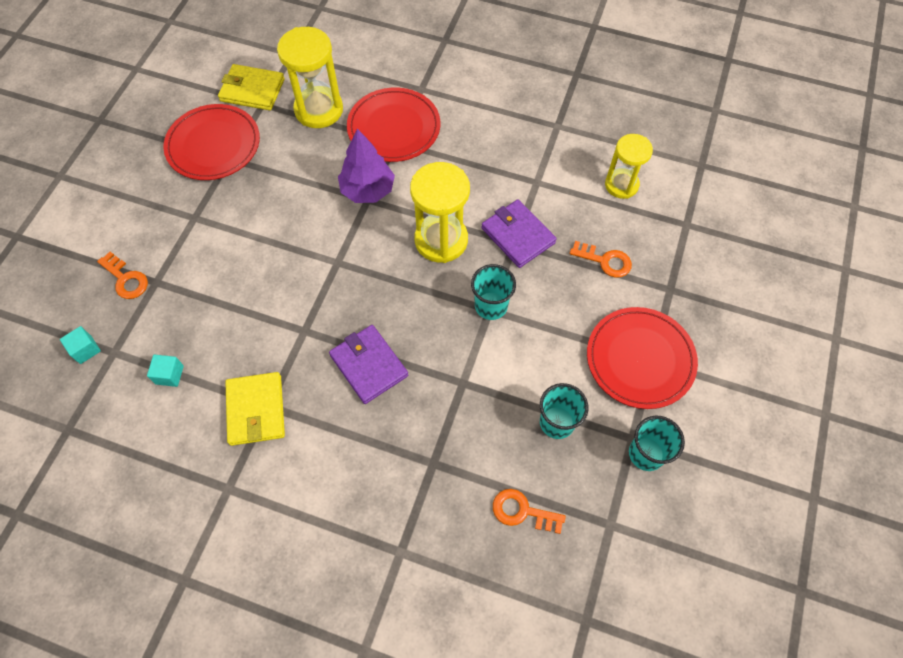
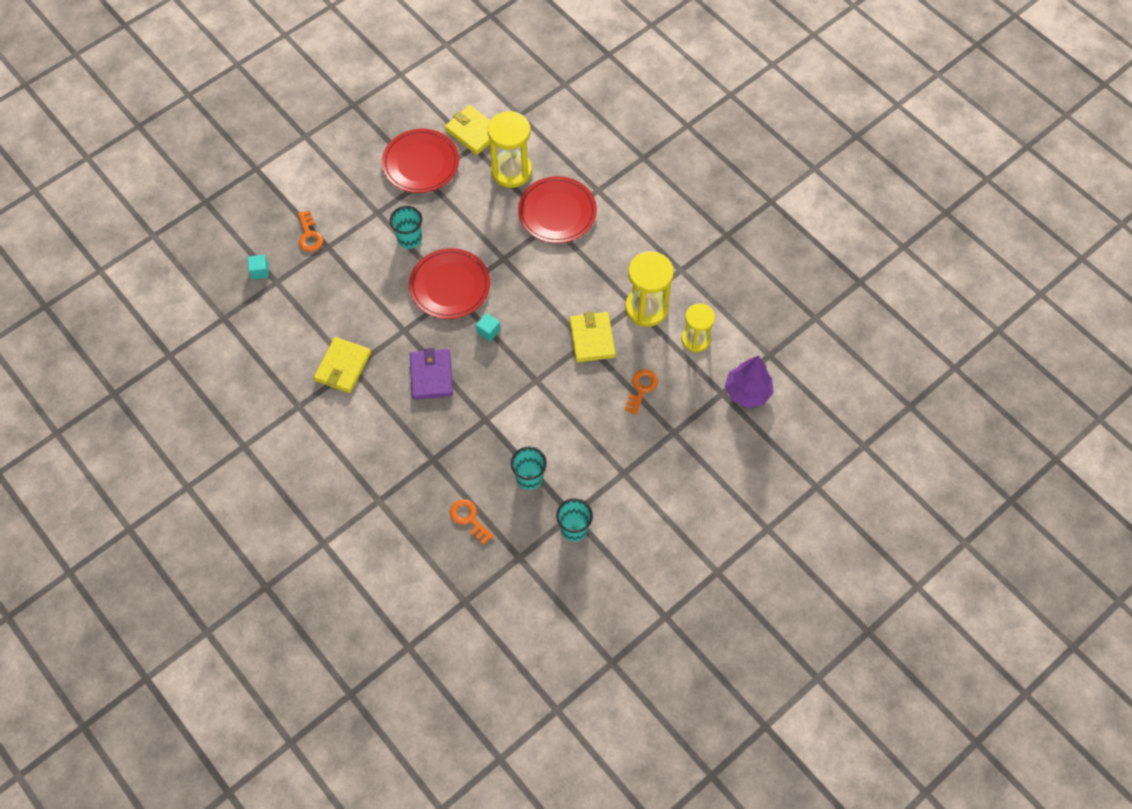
camera: 30 degrees right, 0 degrees up
turquoise cube [147,355,184,387] -> turquoise cube moved to [476,313,501,342]
purple tree [338,129,395,203] -> purple tree moved to [725,356,774,408]
yellow hourglass [410,162,470,263] -> yellow hourglass moved to [625,251,674,327]
turquoise cup [471,264,516,320] -> turquoise cup moved to [390,206,423,249]
purple wallet [481,200,557,268] -> yellow wallet [569,311,616,362]
orange key [570,241,632,277] -> orange key turned 120 degrees counterclockwise [625,369,658,415]
red plate [587,307,698,409] -> red plate moved to [409,248,490,319]

